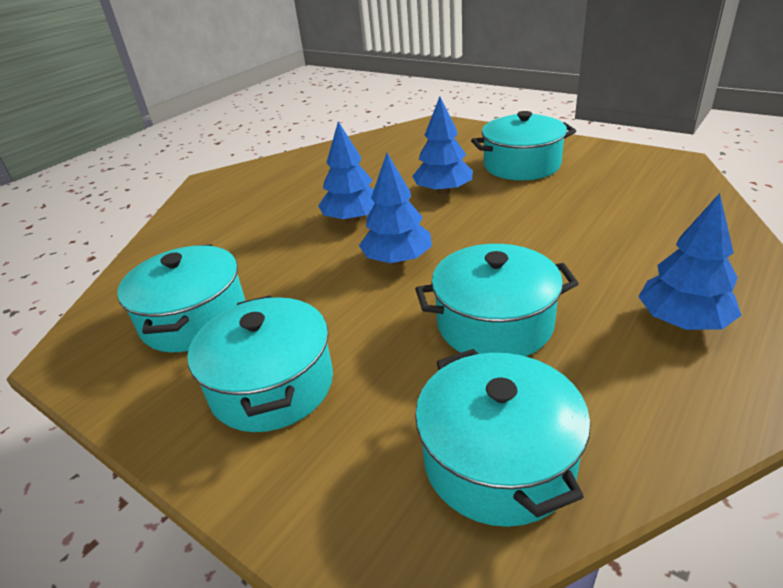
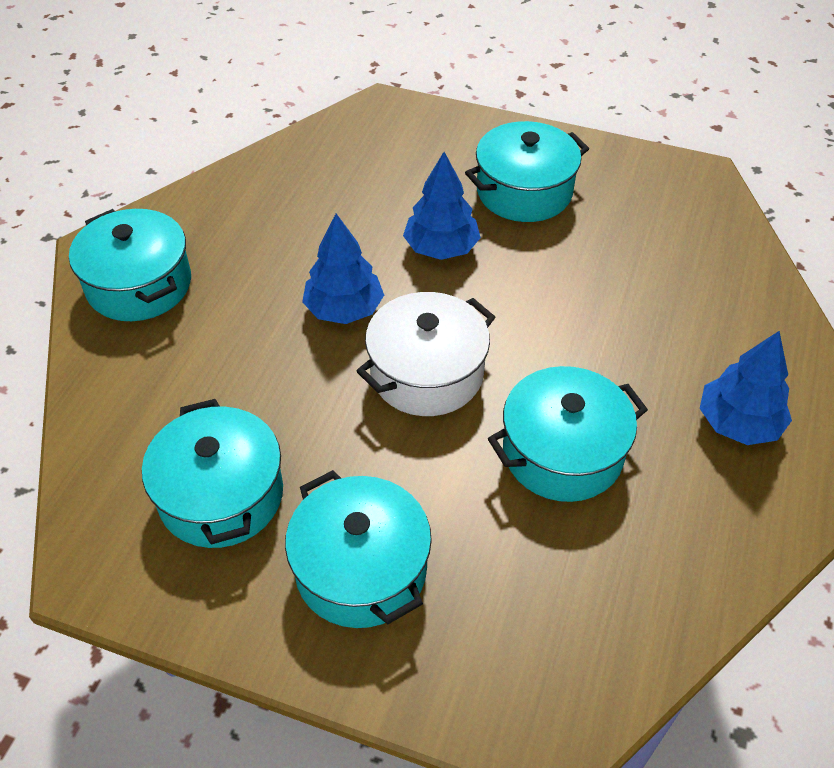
camera: 20 degrees left, 15 degrees up
blue tree [359,153,432,265] -> white pot [357,292,495,416]
turquoise pot [415,349,591,527] -> turquoise pot moved to [69,209,191,321]

